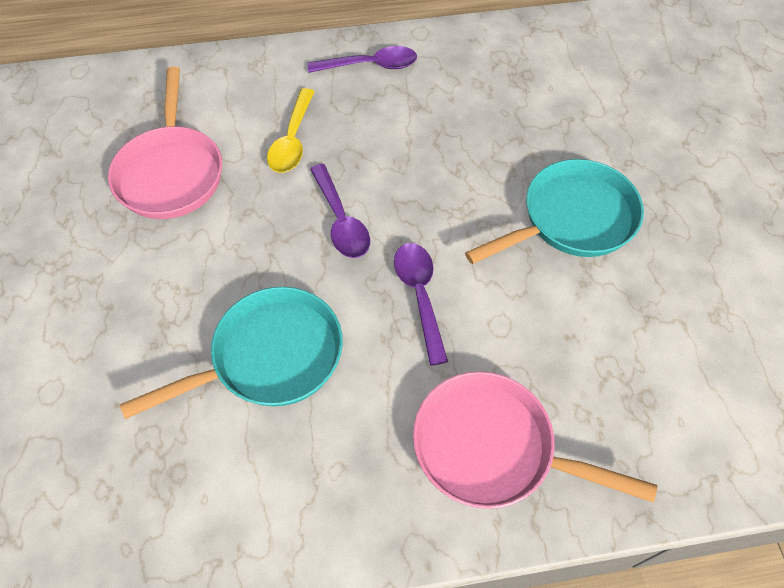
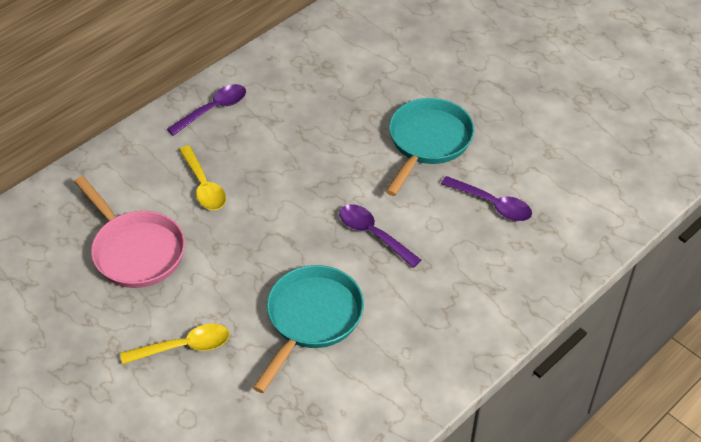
camera: 35 degrees left, 10 degrees down
purple spoon [310,164,370,258] -> purple spoon moved to [441,176,532,221]
pink pan [413,371,657,509] -> none
none -> yellow spoon [120,324,229,364]

